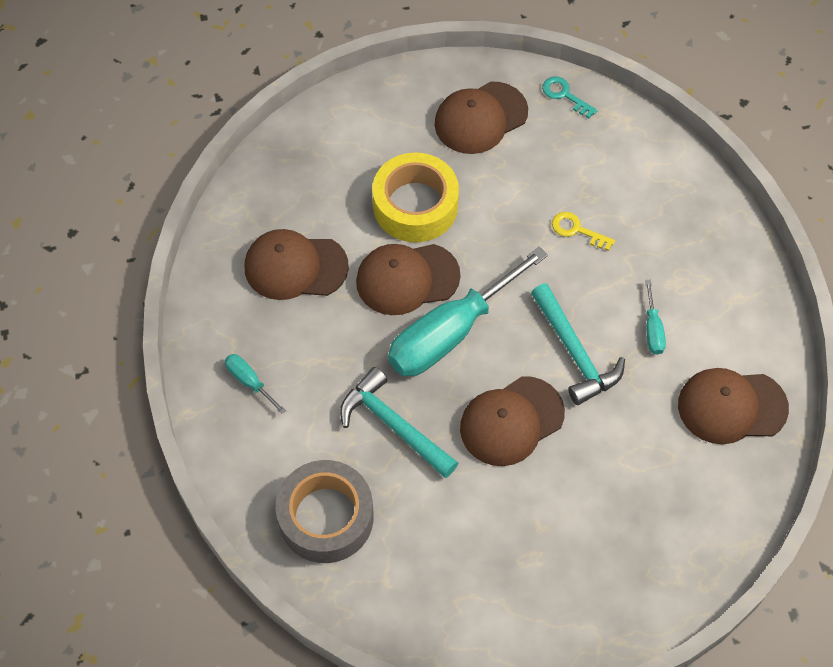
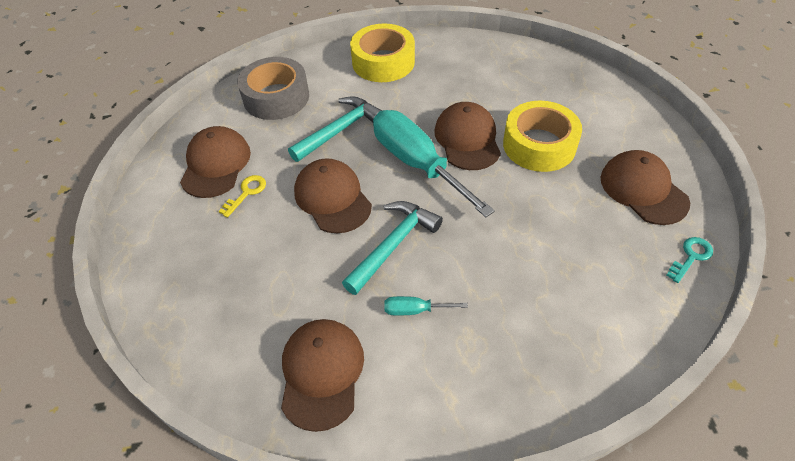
camera: 95 degrees right, 10 degrees down
turquoise screwdriver [225,354,286,414] -> yellow tape [350,23,415,82]
brown cap [245,229,349,300] -> brown cap moved to [180,126,251,198]
turquoise hammer [531,283,625,405] -> turquoise hammer turned 150 degrees clockwise [342,201,443,295]
yellow key [552,212,615,251] -> yellow key moved to [219,175,266,218]

